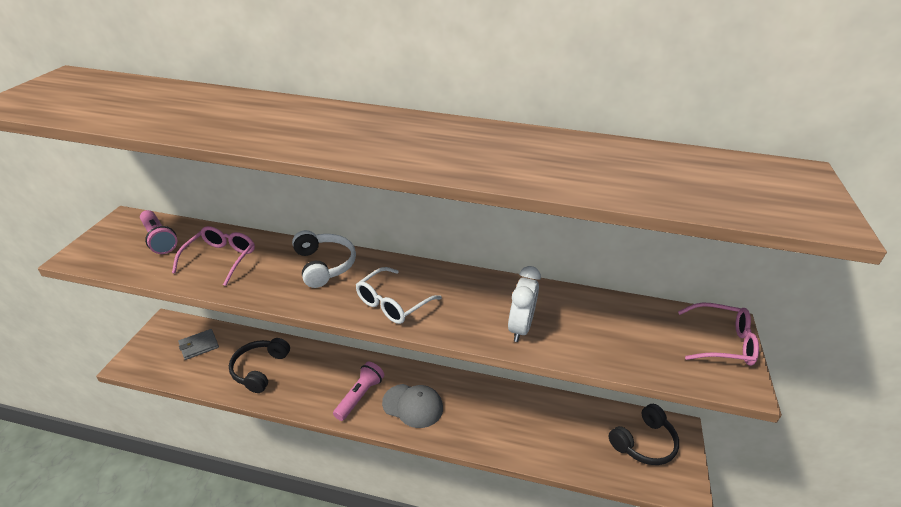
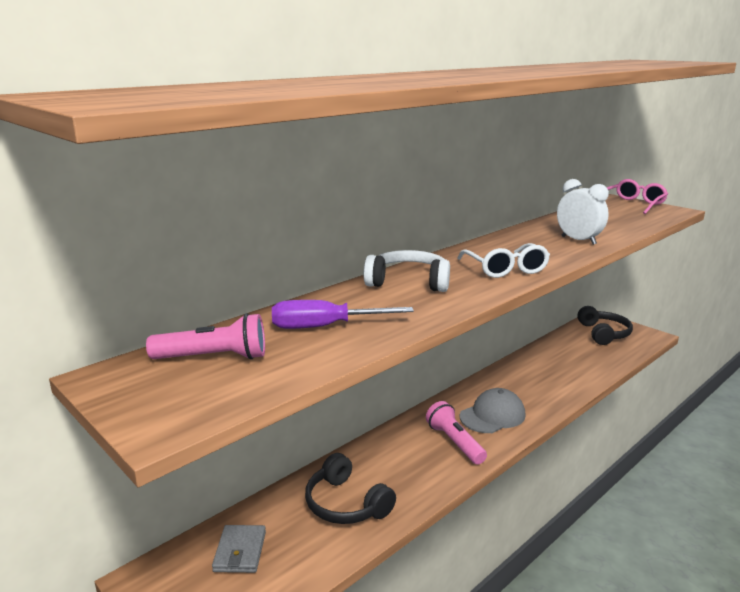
camera: 55 degrees left, 15 degrees down
pink glasses [172,226,255,286] -> purple screwdriver [272,300,414,329]

